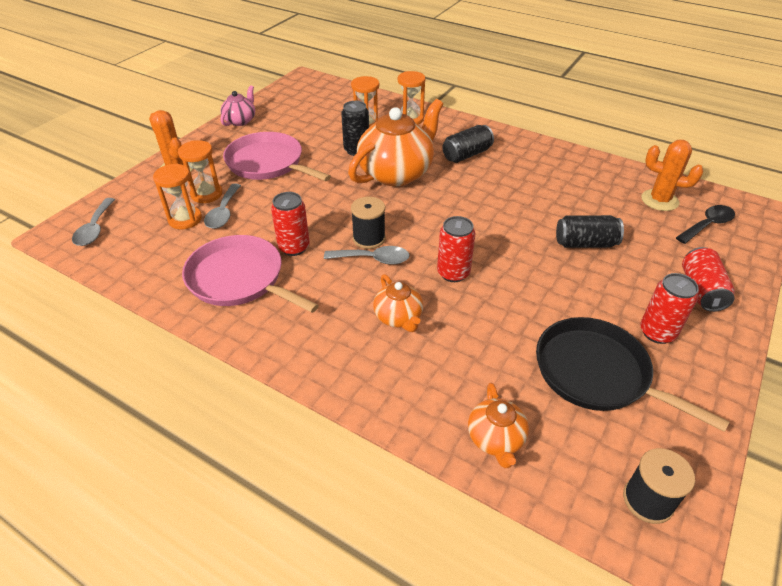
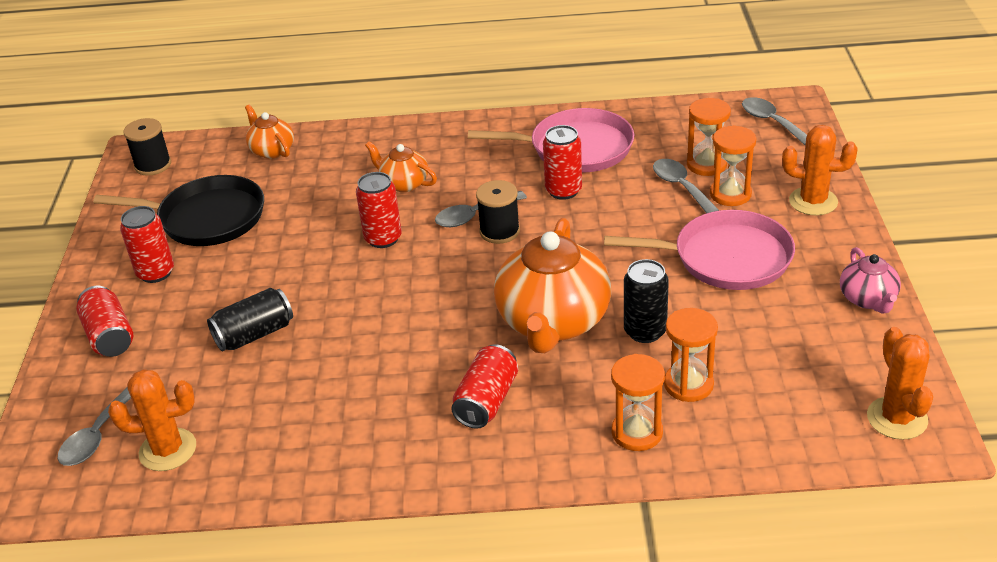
camera: 150 degrees right, 5 degrees down
black can [442,125,494,163] -> red can [451,344,518,429]
black spoon [676,205,735,244] -> grey spoon [58,388,131,466]
none -> orange cactus [867,327,933,440]

